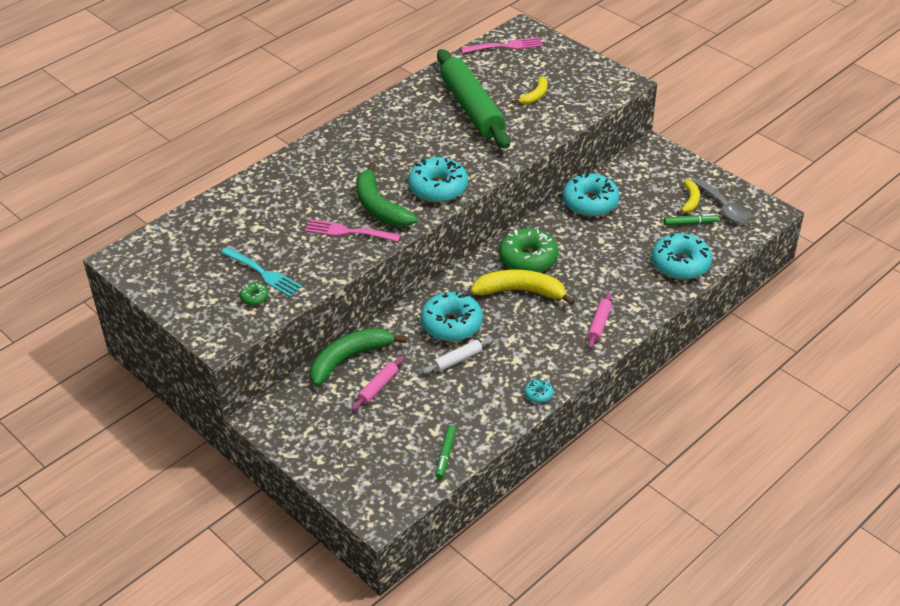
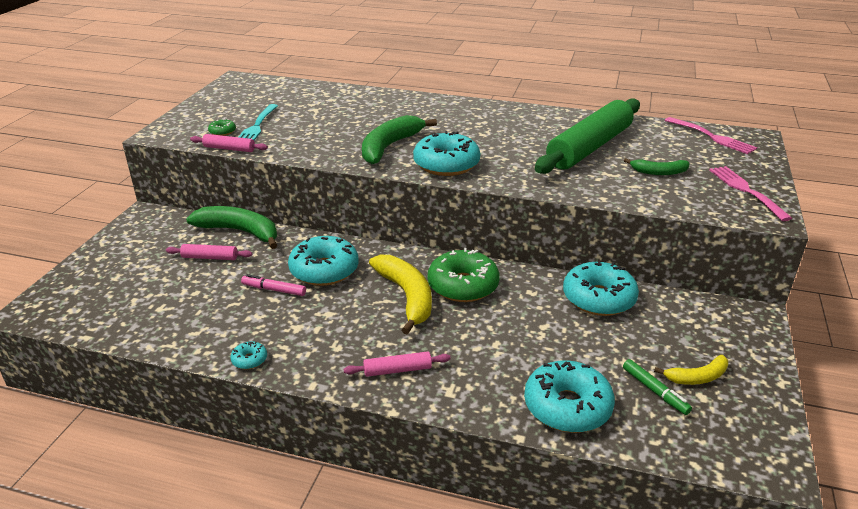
camera: 60 degrees right, 10 degrees down
pink fork [305,219,401,242] -> pink fork moved to [709,166,792,221]
white rolling pin [422,338,493,374] -> pink marker [241,274,306,296]
green marker [435,425,456,479] -> none
yellow banana [512,77,548,104] -> green banana [624,158,689,175]
grey spoon [694,178,751,223] -> none
none -> pink rolling pin [190,134,268,152]

